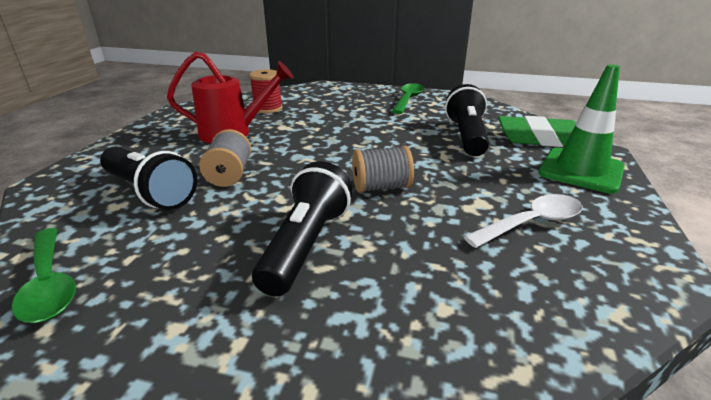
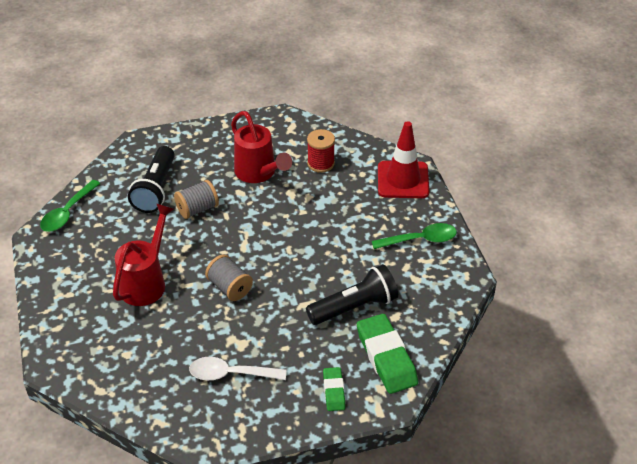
camera: 60 degrees right, 15 degrees up
black flashlight [252,161,353,297] -> red watering can [113,203,174,306]
white spoon [464,194,583,248] -> white spoon turned 150 degrees clockwise [189,357,287,380]
green traffic cone [538,64,625,193] -> green eraser [323,367,345,411]
none -> red traffic cone [378,121,429,198]

